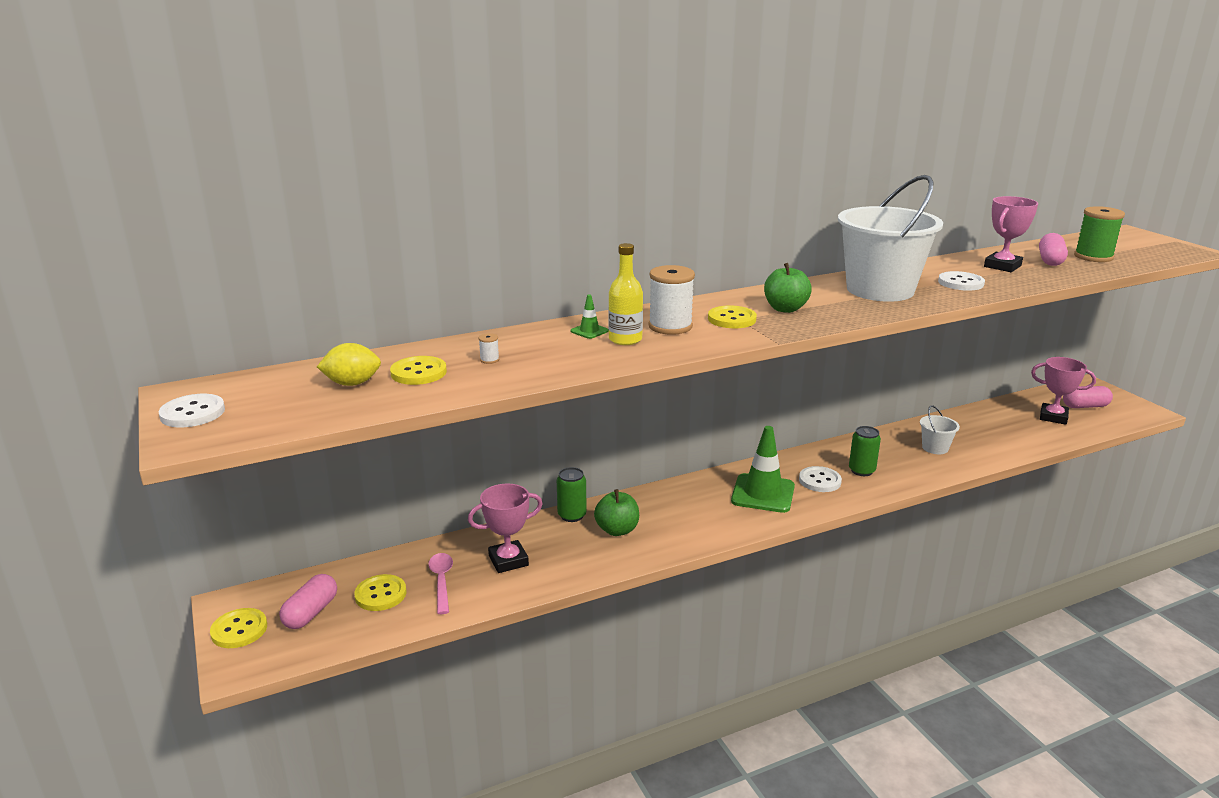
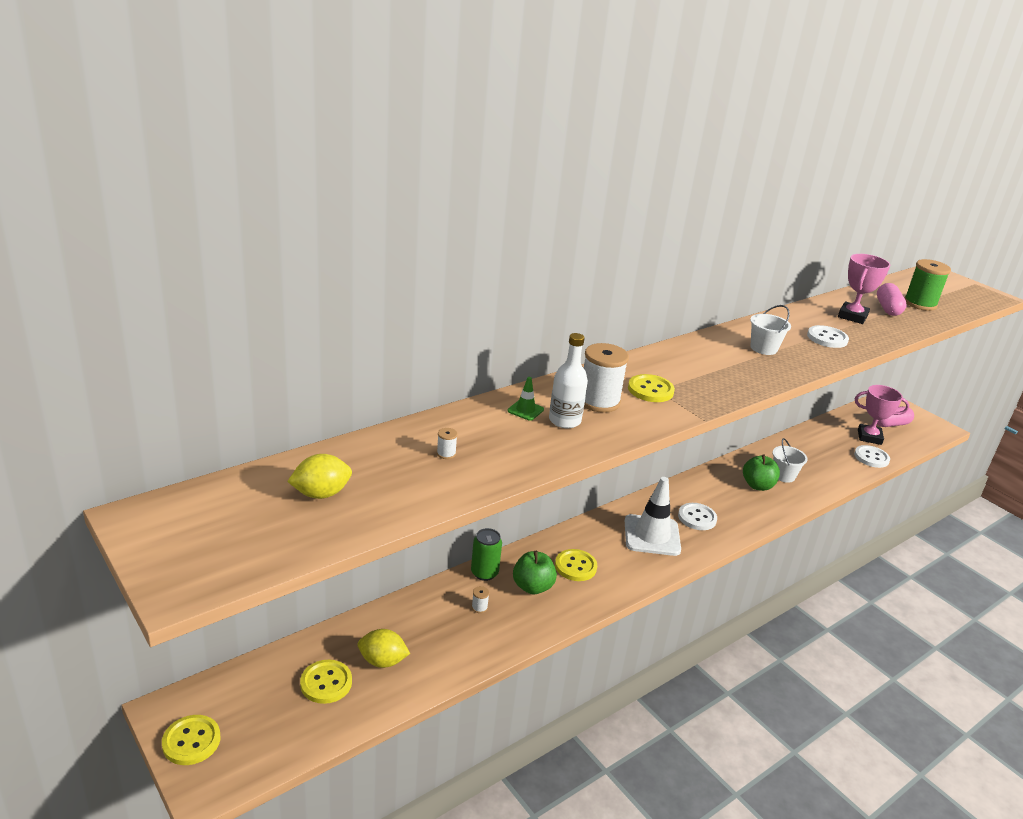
camera: 15 degrees left, 5 degrees up
white button [159,394,225,427] -> white button moved to [854,445,890,468]
pink capsule [279,574,337,629] -> none
yellow button [390,356,447,385] -> yellow button moved to [555,549,597,581]
pink spoon [428,553,453,614] -> yellow lemon [358,629,410,668]
pink trophy [468,484,543,573] -> none
yellow bottle [608,243,643,345] -> white bottle [549,333,588,428]
green traffic cone [731,426,795,513] -> white traffic cone [625,477,681,556]
green apple [764,263,812,313] -> green apple moved to [743,454,780,491]
white bucket [838,175,943,302] -> white bucket [750,305,791,355], size x0.43
green can [849,426,881,476] -> none
none -> white spool [472,586,489,613]

